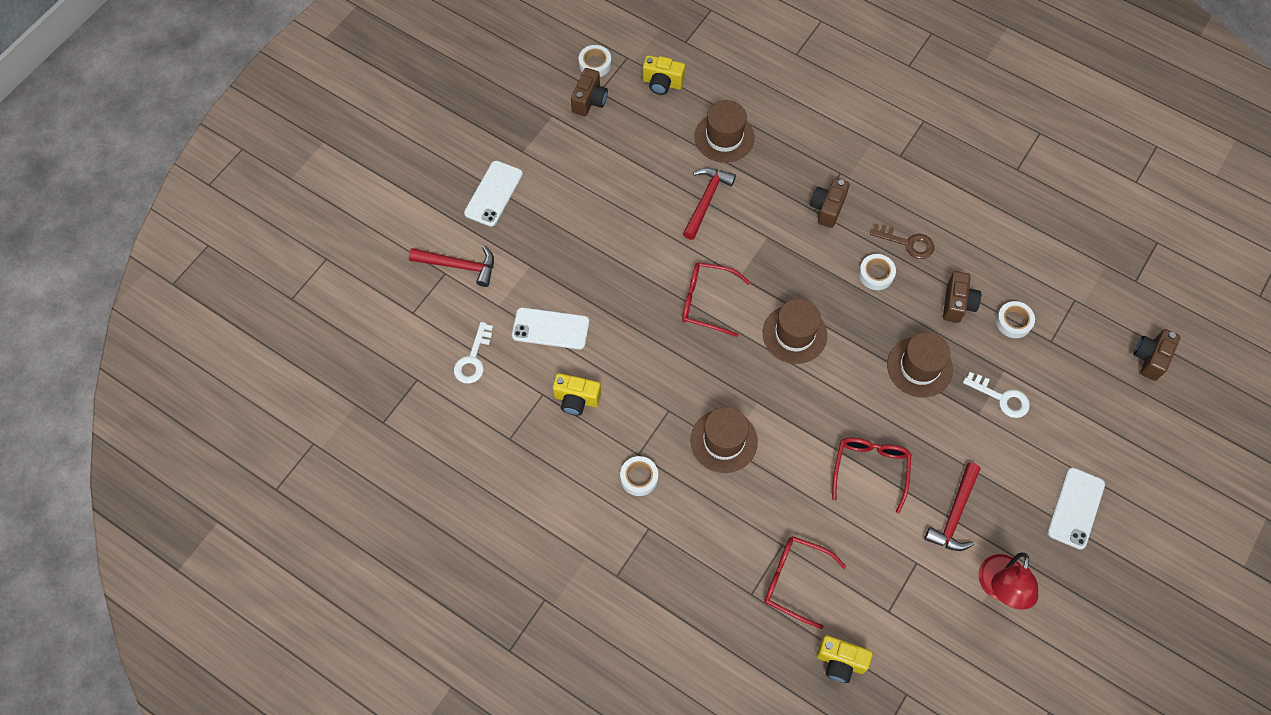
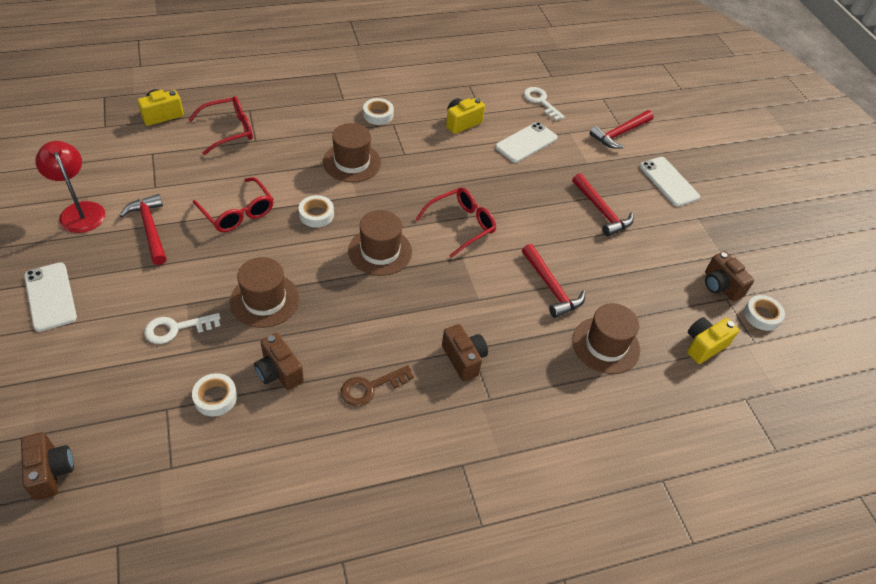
camera: 125 degrees right, 15 degrees down
white tape [859,254,896,290] -> white tape moved to [299,195,334,227]
none -> red hammer [572,173,634,237]

